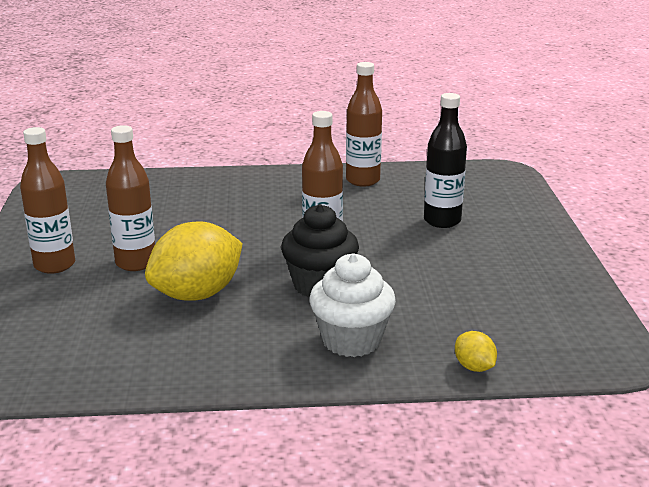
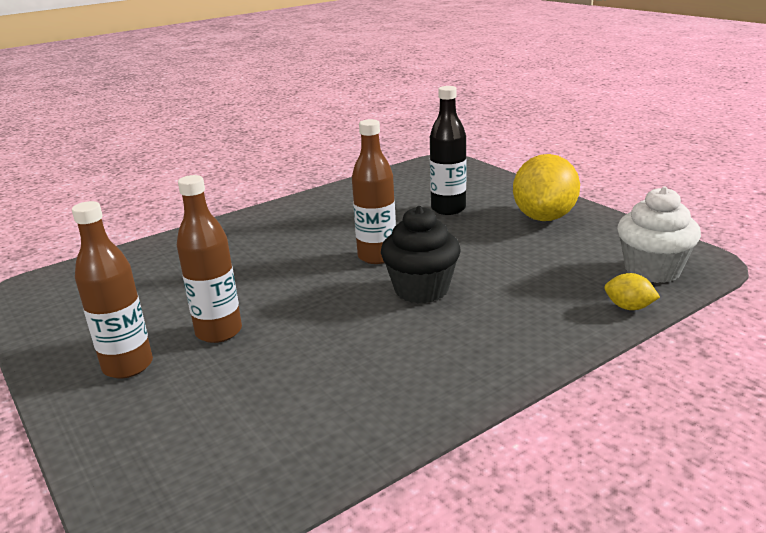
camera: 30 degrees left, 0 degrees up
yellow lemon [145,221,243,300] -> yellow lemon moved to [513,154,580,221]
white cupcake [309,253,396,357] -> white cupcake moved to [617,186,701,283]
brown bottle [346,62,382,187] -> none

